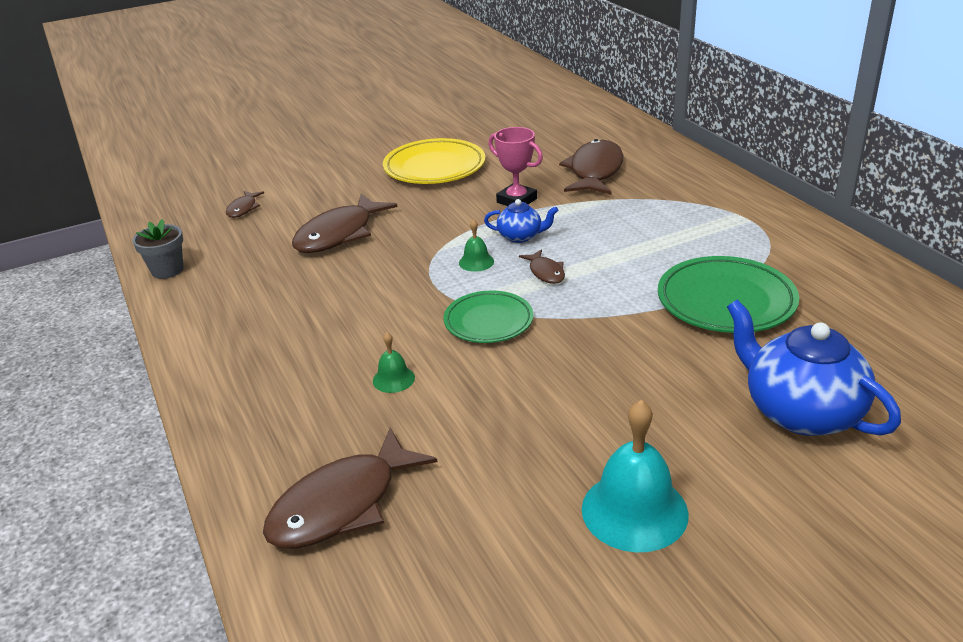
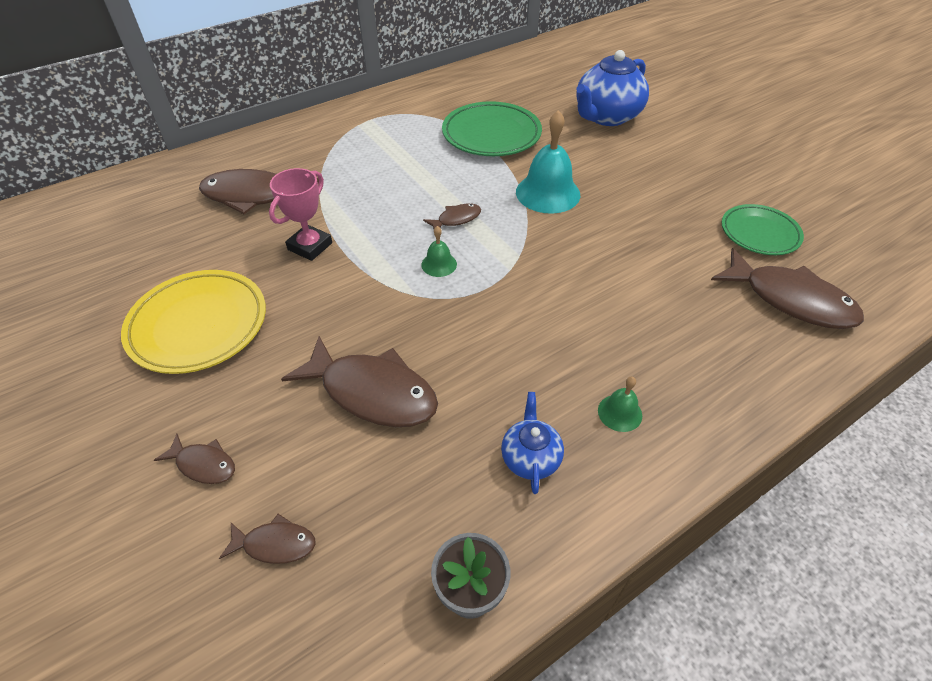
camera: 100 degrees left, 15 degrees up
green bell [373,332,415,393] -> green bell moved to [598,377,642,432]
green plate [443,290,533,343] -> green plate moved to [721,204,804,255]
blue teapot [484,199,558,243] -> blue teapot moved to [501,392,564,494]
turquoise bell [582,400,689,552] -> turquoise bell moved to [516,110,580,214]
none -> brown fish [154,434,235,484]

